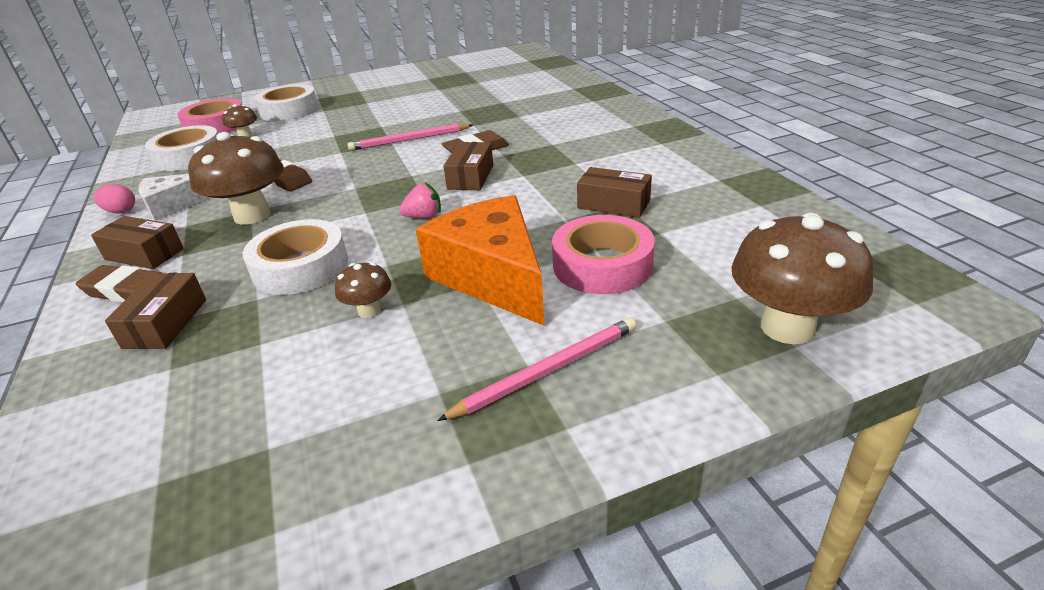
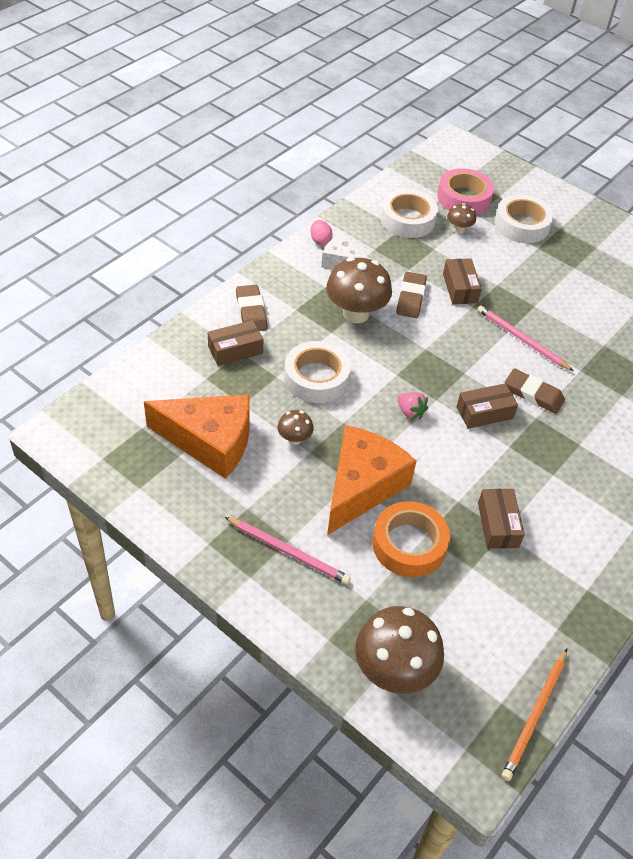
camera: 55 degrees right, 15 degrees up
brown box [91,216,184,269] -> brown box moved to [443,258,482,304]
pink tape [552,215,655,294] -> orange tape [372,501,450,577]
none -> orange cheese [144,394,250,479]
none -> orange pencil [502,649,567,781]

